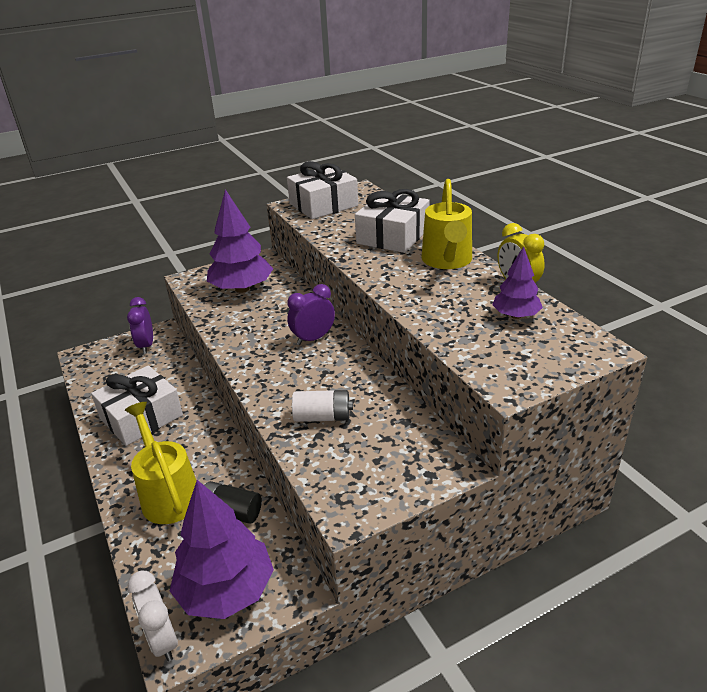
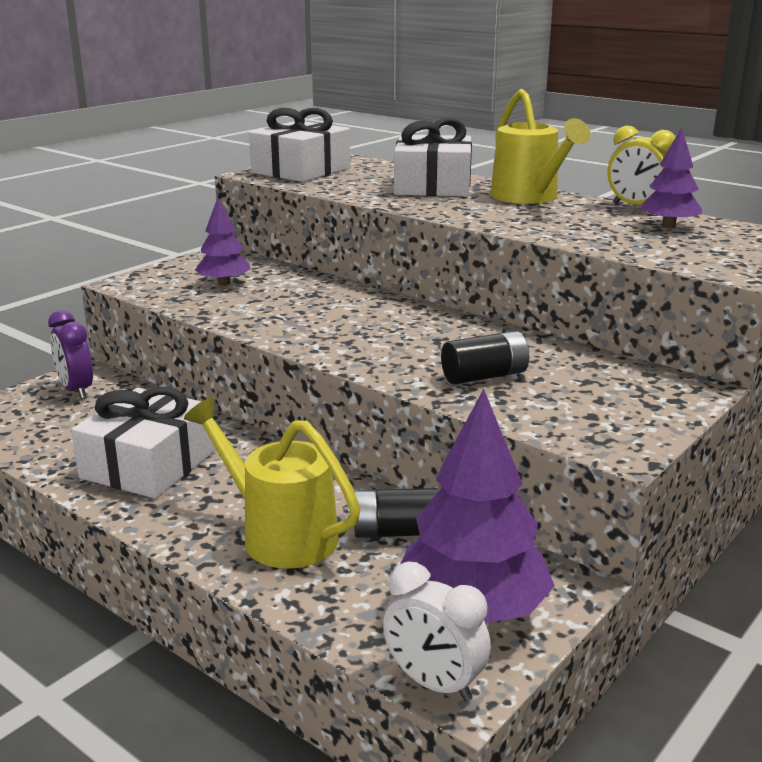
camera: 25 degrees left, 10 degrees down
purple tree [207,189,273,293] -> purple tree [195,198,250,286], size x0.56
purple clock [287,284,335,345] -> none
white battery [292,390,353,422] -> black battery [441,331,530,385]

